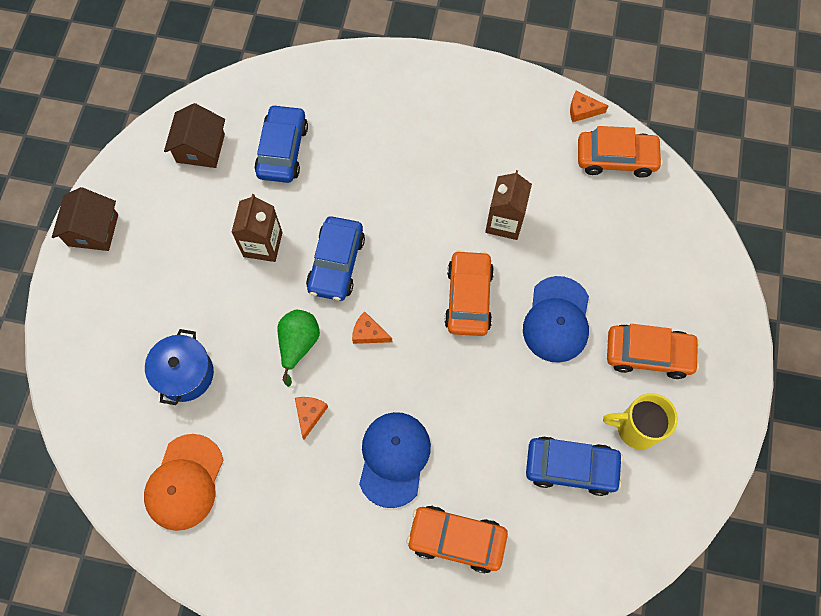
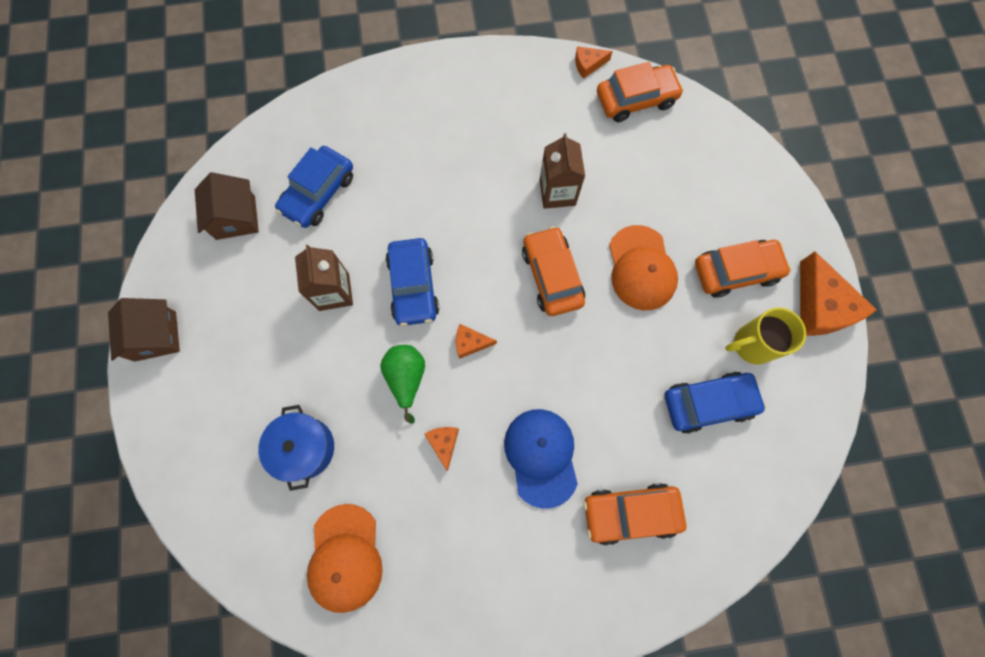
camera: 20 degrees left, 5 degrees up
blue car [255,104,308,183] -> blue car turned 135 degrees counterclockwise [275,146,353,228]
blue cap [523,276,589,363] -> orange cap [609,225,678,310]
none -> orange cheese [800,252,877,336]

